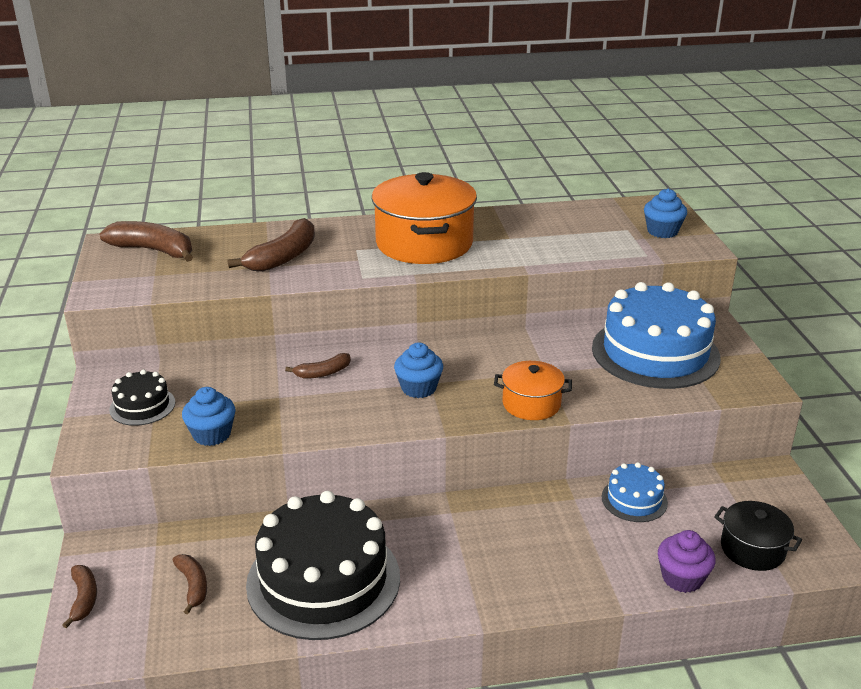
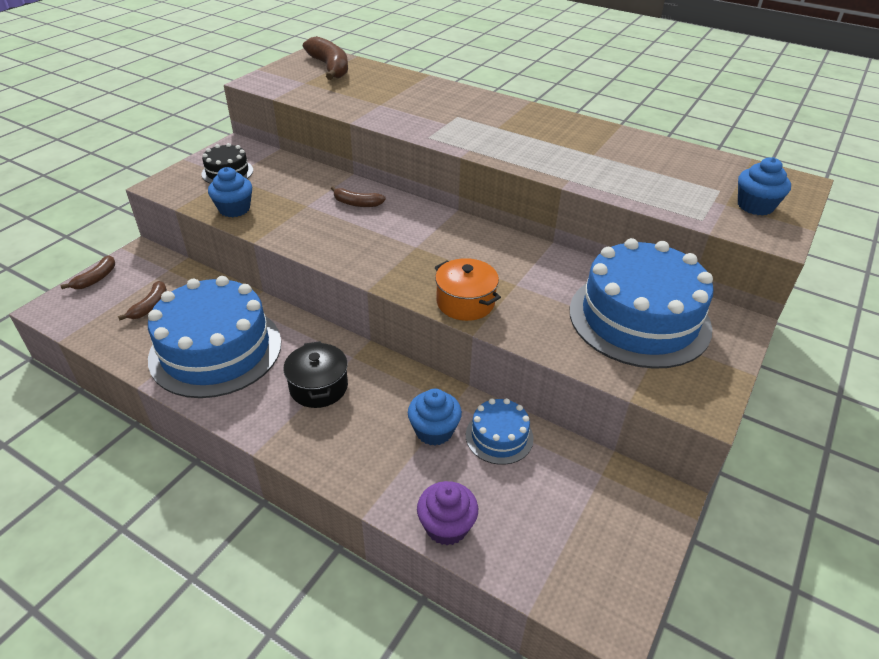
camera: 40 degrees right, 10 degrees up
brown banana [228,218,315,272] -> none
black cake [246,491,400,640] -> blue cake [148,276,281,398]
orange pot [372,172,477,264] -> none
blue cupcake [394,342,443,398] -> blue cupcake moved to [408,389,462,446]
black pot [714,501,802,571] -> black pot moved to [283,341,348,408]

